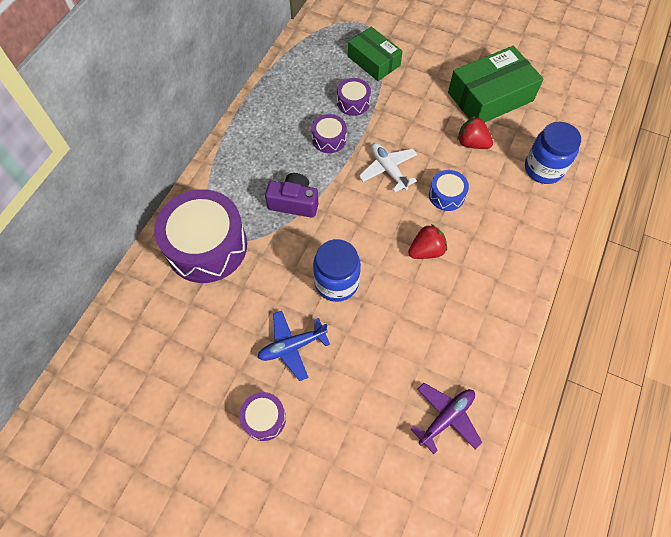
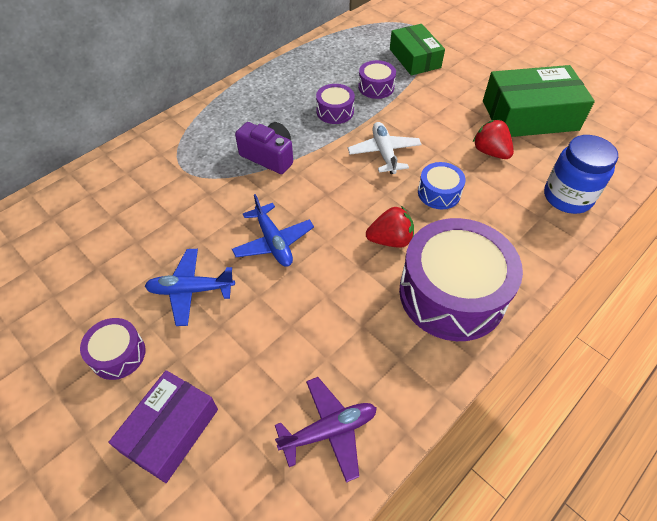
camera: 20 degrees right, 10 degrees down
purple drum [154,189,247,283] -> purple drum moved to [399,218,523,341]
blue jar [313,239,361,302] -> blue plane [232,194,314,266]
none -> purple box [109,370,218,483]

